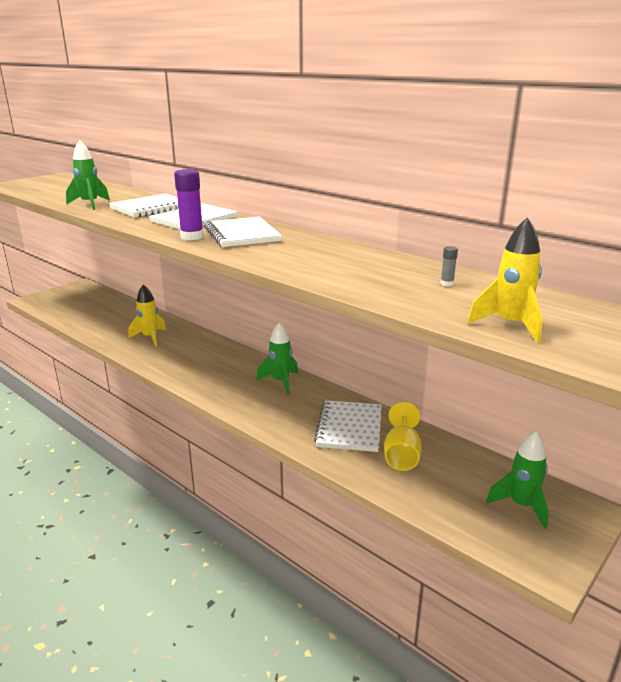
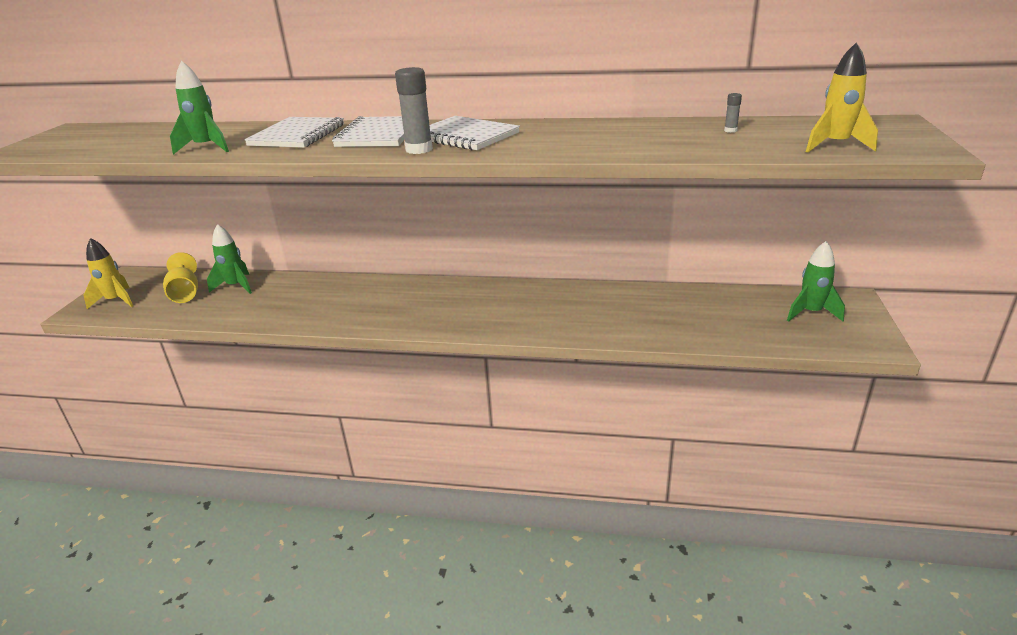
camera: 30 degrees left, 5 degrees up
yellow rocket [128,284,166,347] -> yellow rocket moved to [83,238,133,309]
purple glue stick [174,169,204,240] -> grey glue stick [395,67,433,154]
green rocket [256,322,298,395] -> green rocket moved to [207,224,252,294]
white notebook [314,400,382,452] -> none
yellow goblet [384,402,422,471] -> yellow goblet moved to [163,252,198,303]

